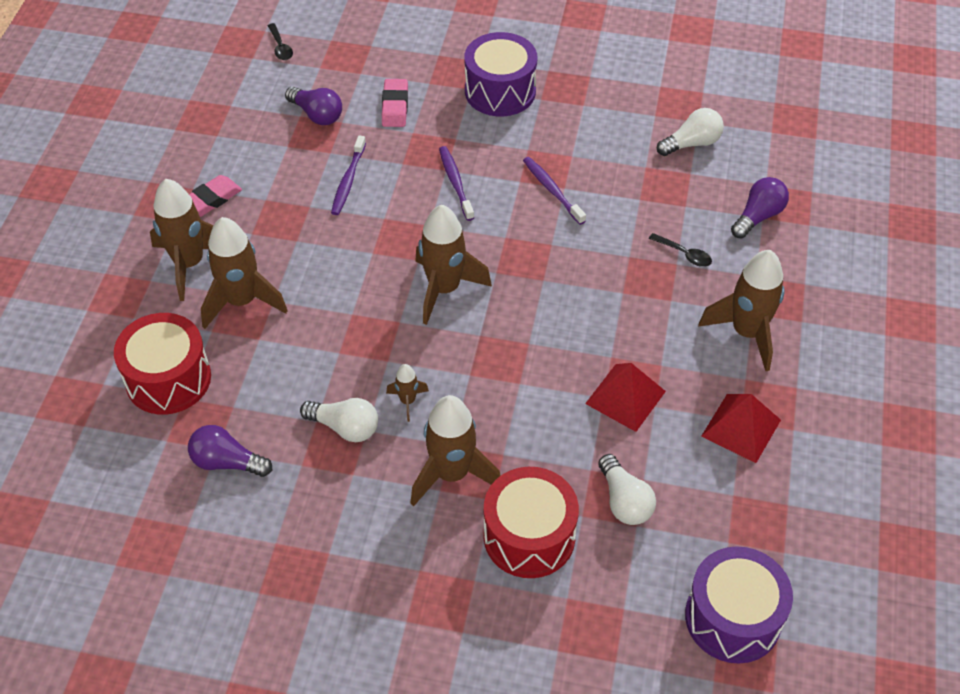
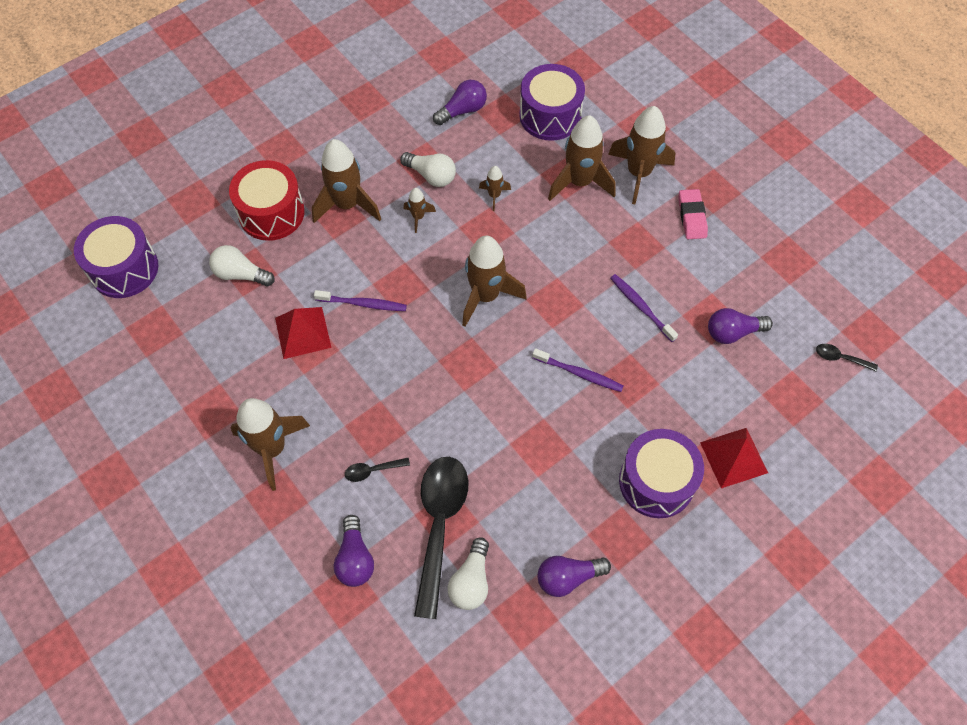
camera: 130 degrees right, 10 degrees up
red drum [114,313,211,415] -> purple drum [519,64,585,141]
white light bulb [300,398,378,442] -> white light bulb turned 120 degrees counterclockwise [400,152,456,187]
pink eraser [382,79,408,127] -> none
purple toothbrush [523,157,586,225] -> purple toothbrush moved to [314,290,407,311]
red pyramid [702,394,781,463] -> red pyramid moved to [700,428,768,488]
none -> black spoon [414,457,468,619]
none -> brown rocket [479,166,511,211]
none -> purple light bulb [538,556,611,597]

